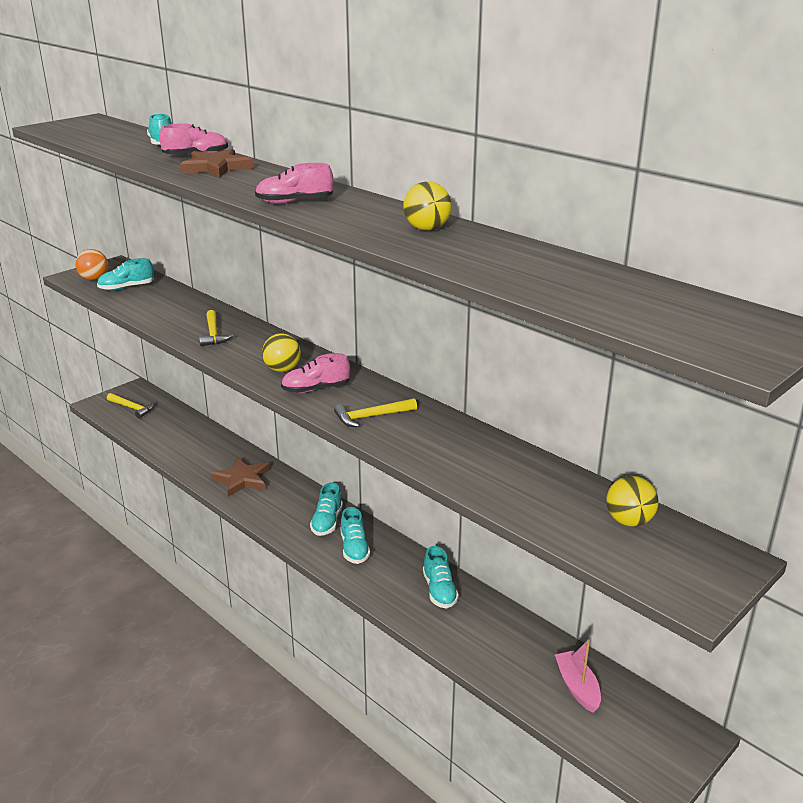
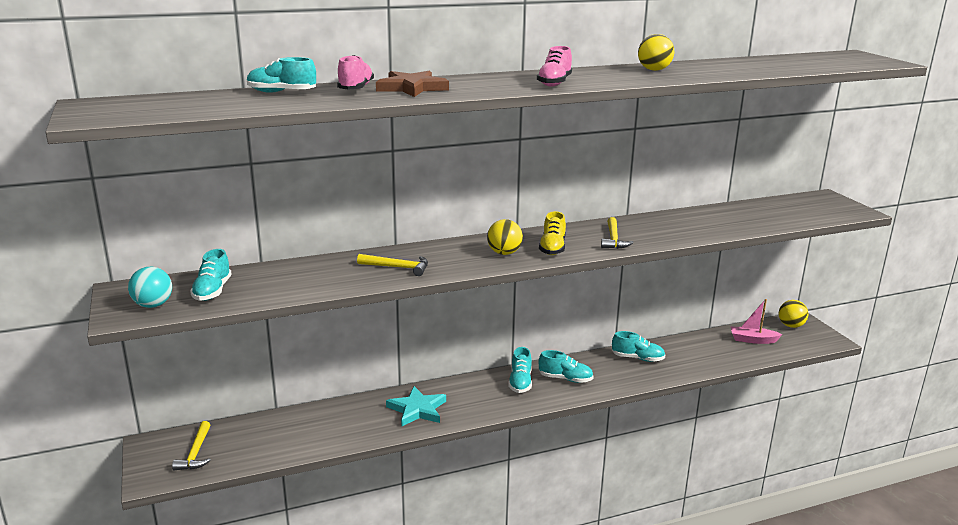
camera: 65 degrees left, 5 degrees down
orange ball [75,249,108,280] -> turquoise ball [128,267,172,308]
yellow hammer [107,393,155,418] -> yellow hammer turned 120 degrees clockwise [172,421,211,470]
brown star [211,457,270,497] -> turquoise star [386,386,446,427]
pink shoe [281,353,350,393] -> yellow shoe [539,211,566,255]
turquoise shoe [310,482,343,536] -> turquoise shoe turned 60 degrees clockwise [508,347,532,393]
yellow ball [606,476,659,527] -> yellow ball moved to [779,300,808,328]

